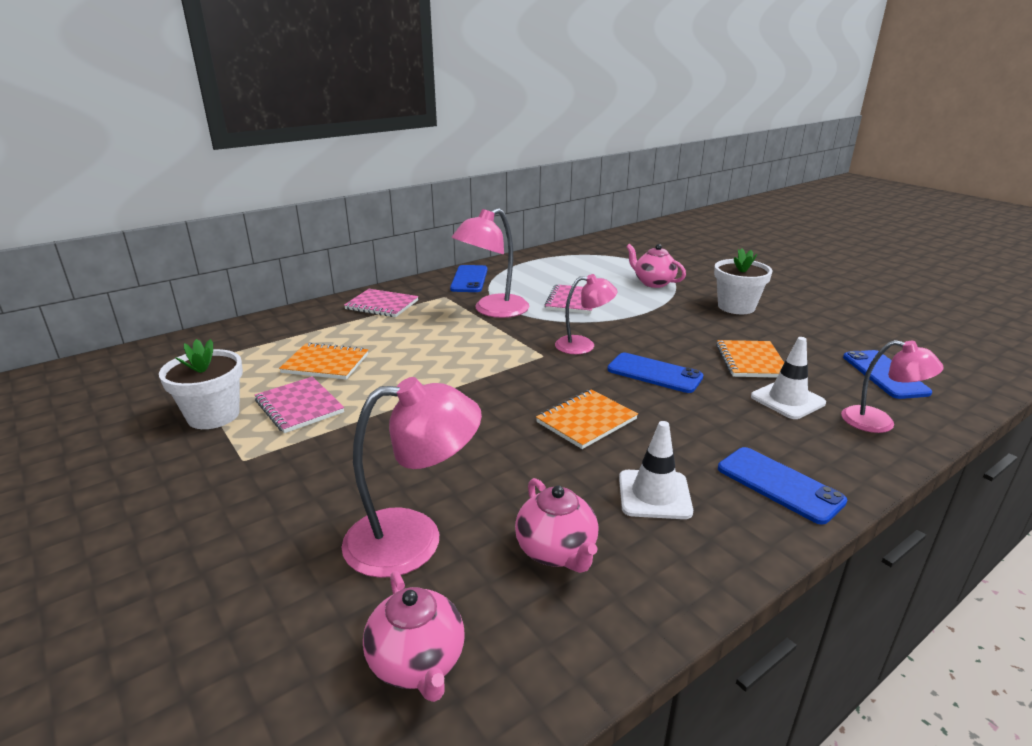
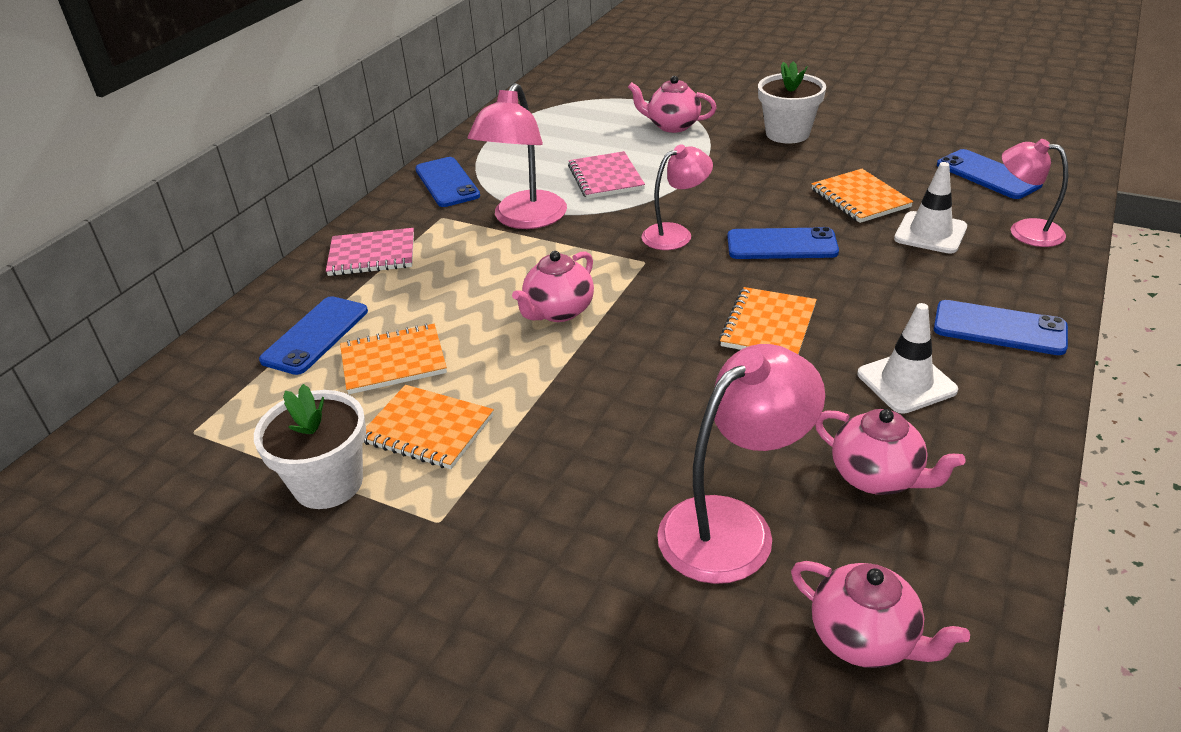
camera: 25 degrees left, 10 degrees up
pink notebook [255,377,344,433] -> orange notebook [363,385,494,469]
pink lamp [841,340,944,433] -> pink lamp turned 150 degrees counterclockwise [1002,139,1068,247]
none -> blue phone [259,296,368,375]
none -> pink teapot [512,251,594,322]

